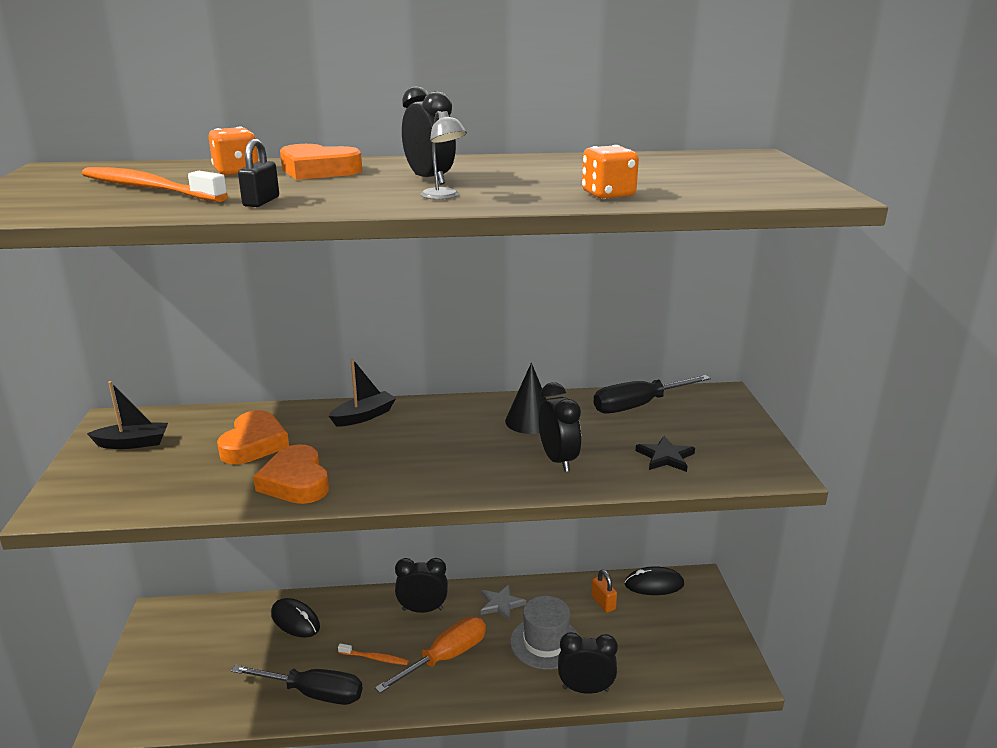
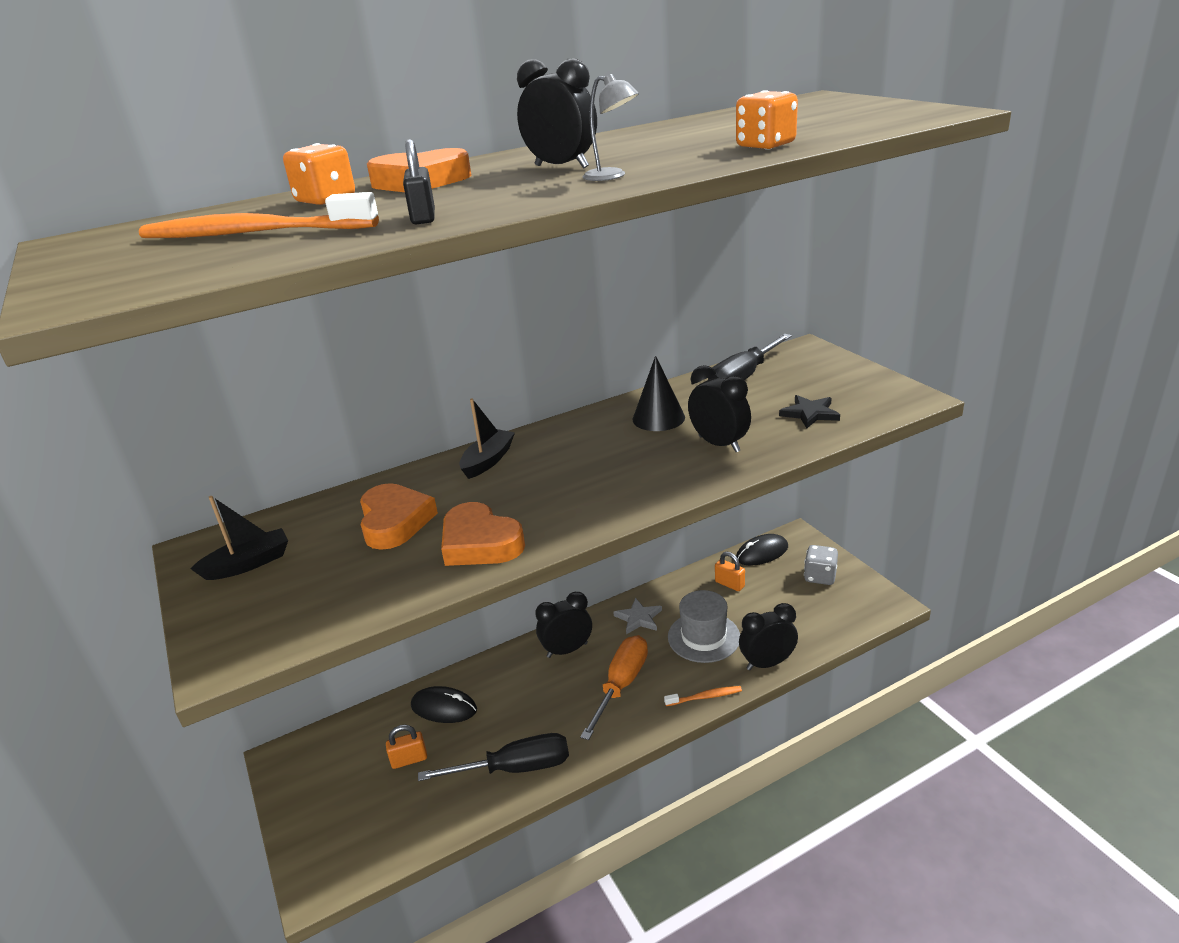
camera: 20 degrees left, 5 degrees up
orange toothbrush [338,643,409,665] -> orange toothbrush moved to [664,686,742,706]
none -> orange padlock [386,725,427,769]
none -> grey dice [804,545,838,585]

